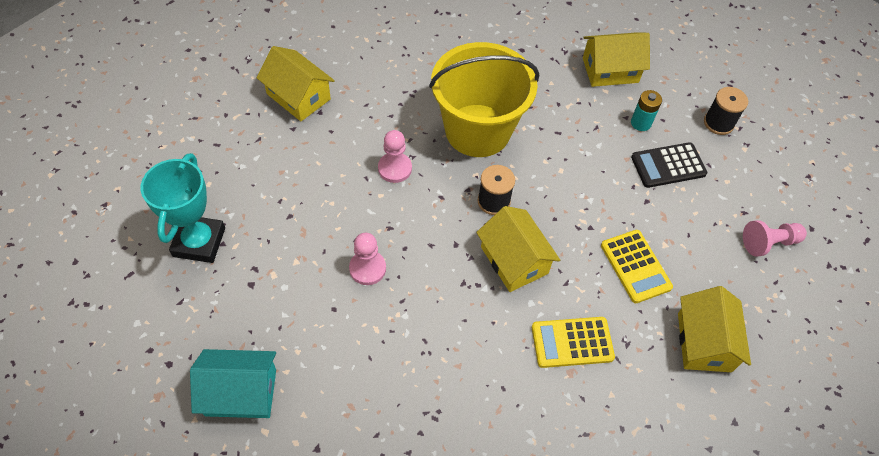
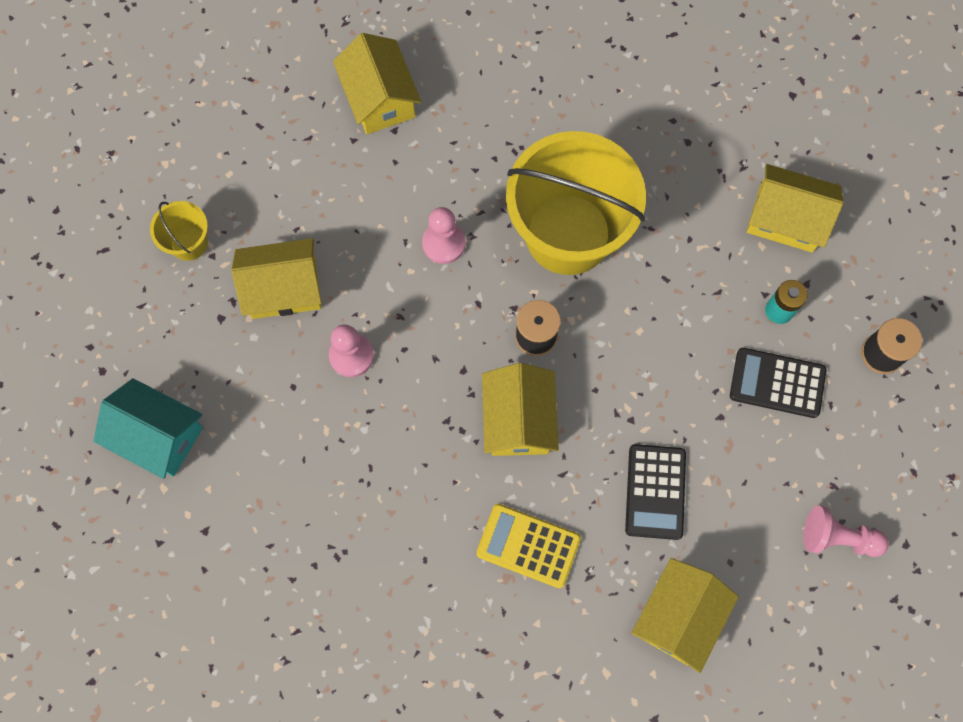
camera: 30 degrees right, 15 degrees up
turquoise trophy [141,153,225,263] -> yellow bucket [150,201,208,261]
yellow calculator [601,230,673,303] -> black calculator [625,444,686,540]
none -> yellow house [231,238,322,319]

